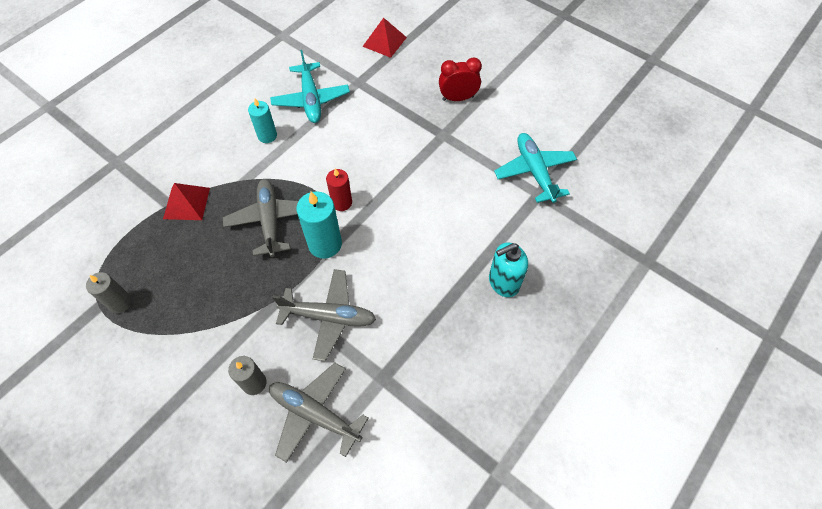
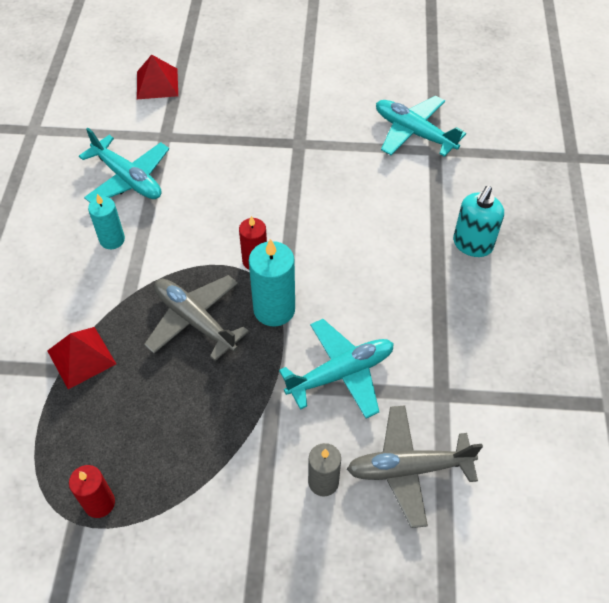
camera: 35 degrees left, 5 degrees down
grey candle [86,272,132,313] -> red candle [69,465,115,518]
grey plane [272,269,376,361] -> turquoise plane [279,319,394,419]
red clock [439,57,482,101] -> none

